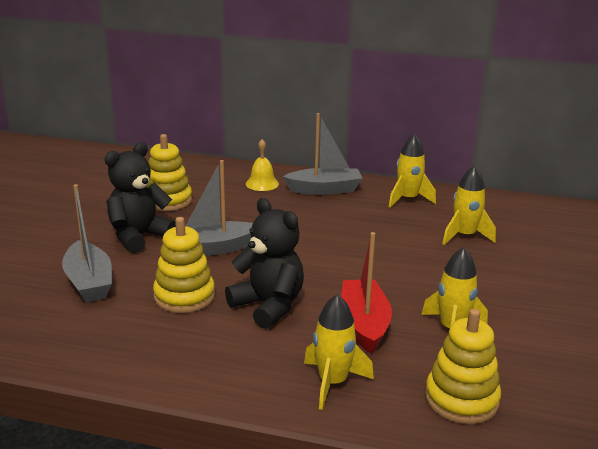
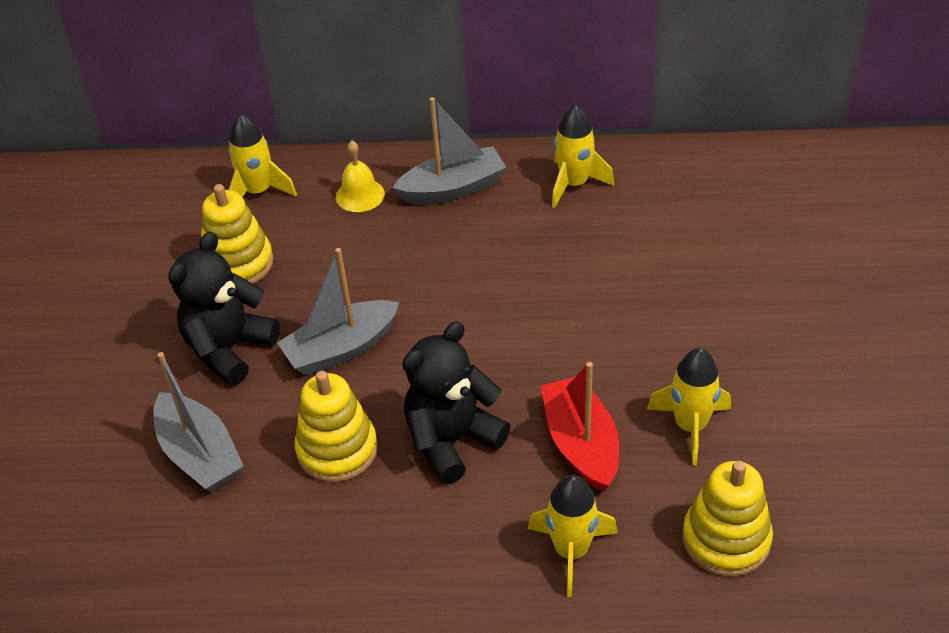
camera: 10 degrees left, 20 degrees up
black teddy bear [225,198,304,329] -> black teddy bear turned 75 degrees counterclockwise [402,321,510,484]
yellow rocket [442,165,496,245] -> yellow rocket moved to [228,114,297,197]

